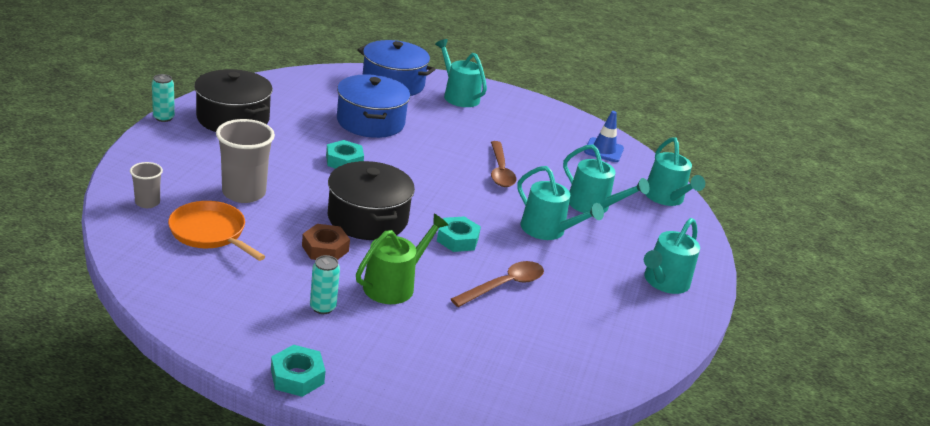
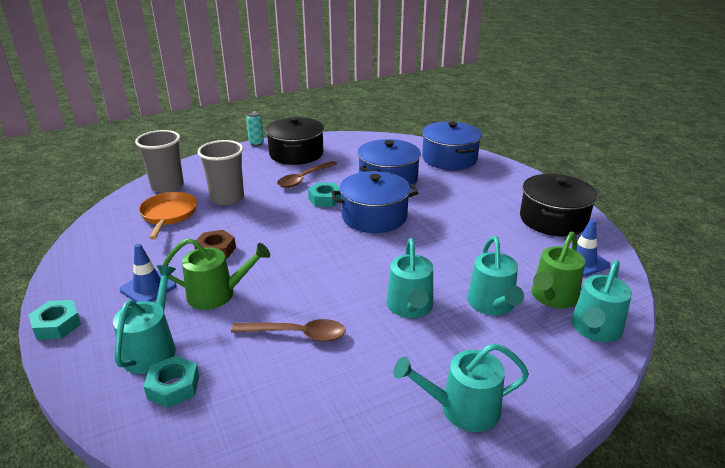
camera: 50 degrees right, 0 degrees up
grey cup [130,162,163,208] -> grey cup [135,130,184,193], size x1.87
turquoise can [310,255,340,314] -> blue traffic cone [120,243,177,302]
black pot [328,161,415,240] -> black pot moved to [520,174,597,236]
turquoise watering can [435,39,487,107] -> turquoise watering can moved to [113,265,176,374]
turquoise nut [437,217,481,252] -> turquoise nut moved to [143,356,199,408]
brown spoon [491,141,516,187] -> brown spoon moved to [277,161,337,188]
none -> blue pot [331,171,418,233]
none -> green watering can [532,232,585,308]

